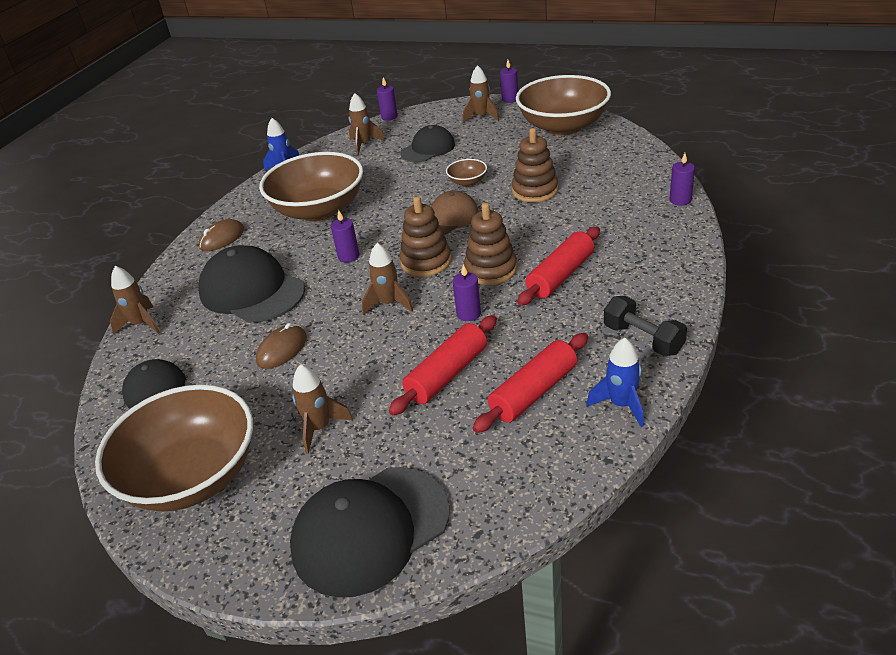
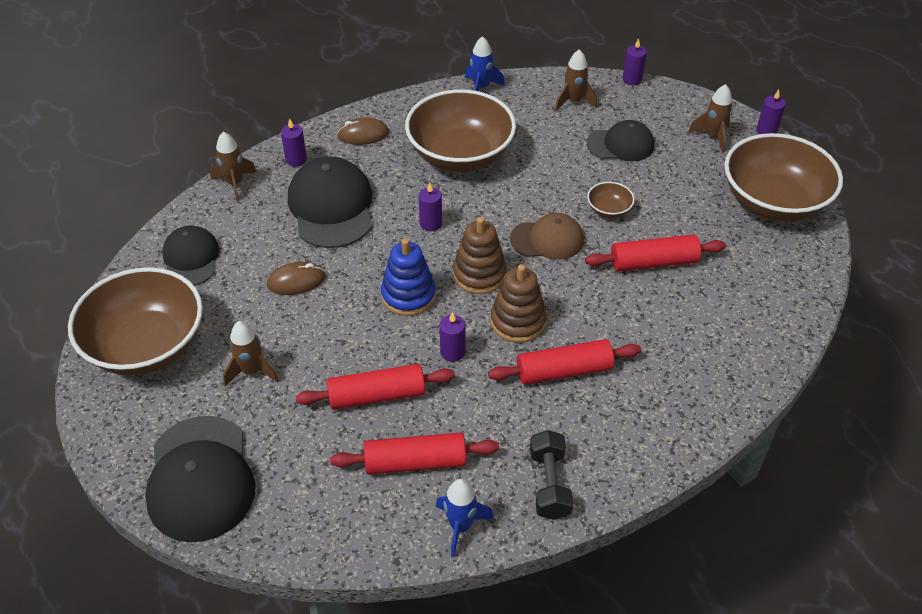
camera: 35 degrees right, 10 degrees up
black cap [290,467,450,597] -> black cap turned 105 degrees counterclockwise [145,416,256,542]
brown rocket [362,243,413,315] -> blue stacking toy [381,238,436,316]
brown stacking toy [512,128,558,202] -> red rolling pin [585,234,726,272]
purple candle [669,153,695,206] -> purple candle moved to [281,118,307,167]

